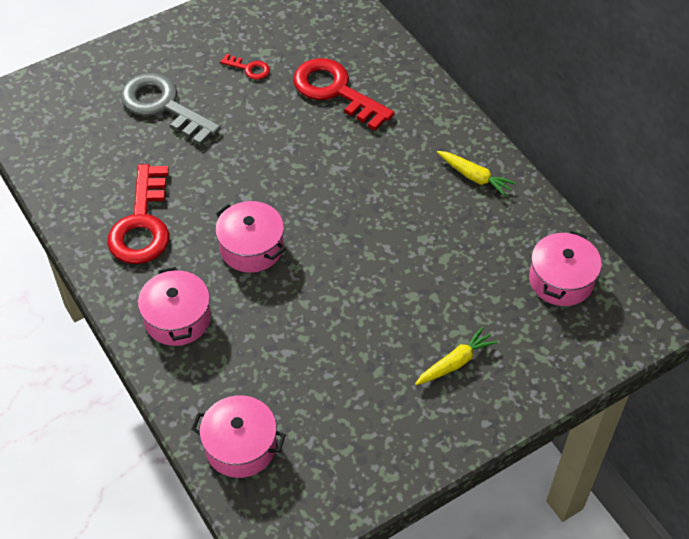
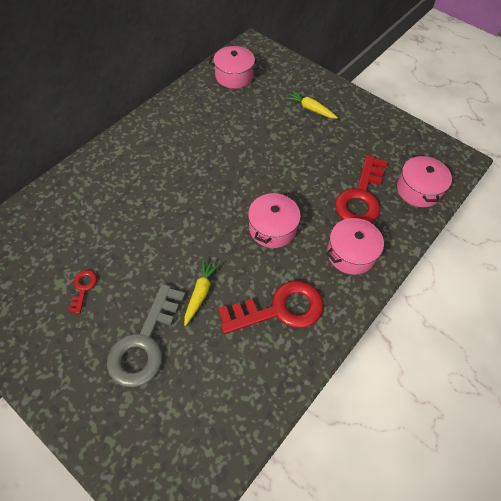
camera: 110 degrees left, 5 degrees up
red key [293,58,395,131] -> red key moved to [335,155,388,223]
yellow carrot [437,151,516,197] -> yellow carrot moved to [184,259,220,326]

